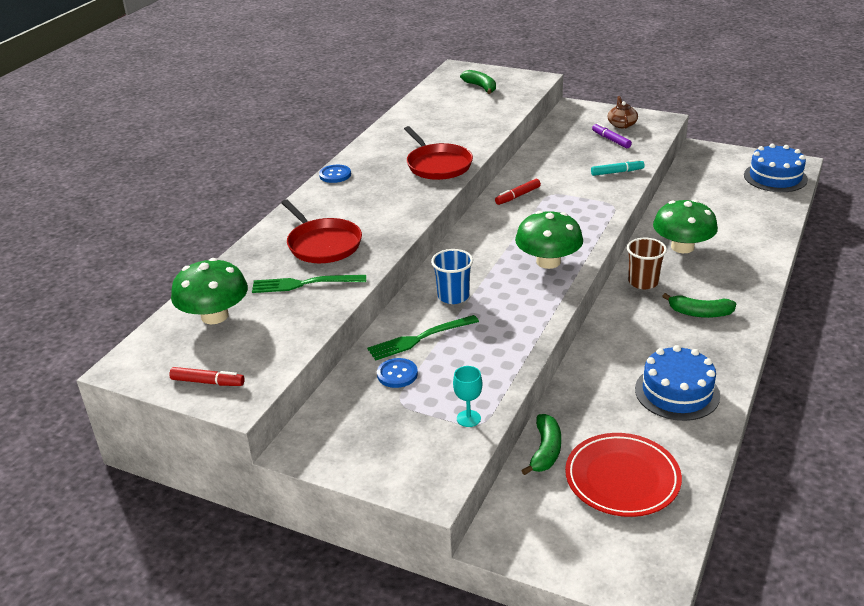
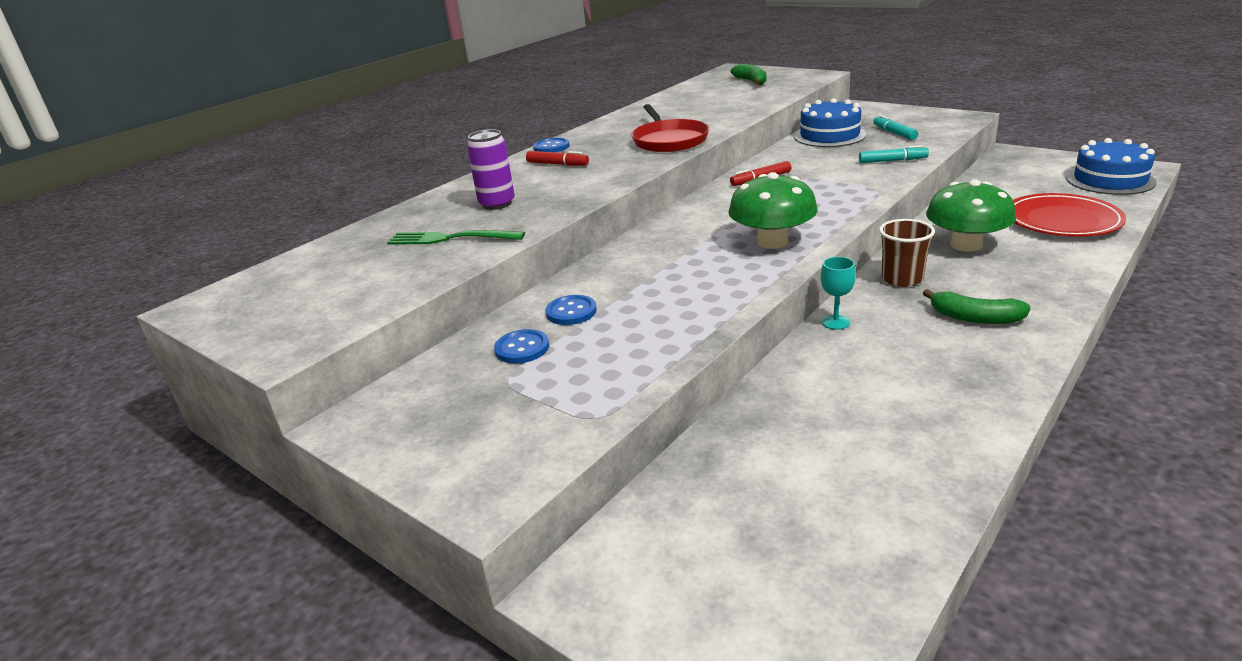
camera: 15 degrees right, 5 degrees down
red marker [169,367,245,386] -> red marker moved to [526,151,589,166]
green mushroom [171,258,248,324] -> none
red pan [281,200,362,263] -> purple can [467,129,515,210]
green fork [367,315,479,361] -> blue button [545,295,597,325]
blue cup [431,249,473,304] -> none
turquoise goblet [453,366,482,427] -> turquoise goblet moved to [821,257,856,330]
green banana [521,414,561,475] -> none
red plate [565,433,682,517] -> red plate moved to [1013,193,1126,237]
purple marker [592,123,632,148] -> turquoise marker [873,115,918,140]
brown teapot [608,96,638,129] -> none
blue cake [635,345,720,421] -> blue cake moved to [794,98,866,147]

